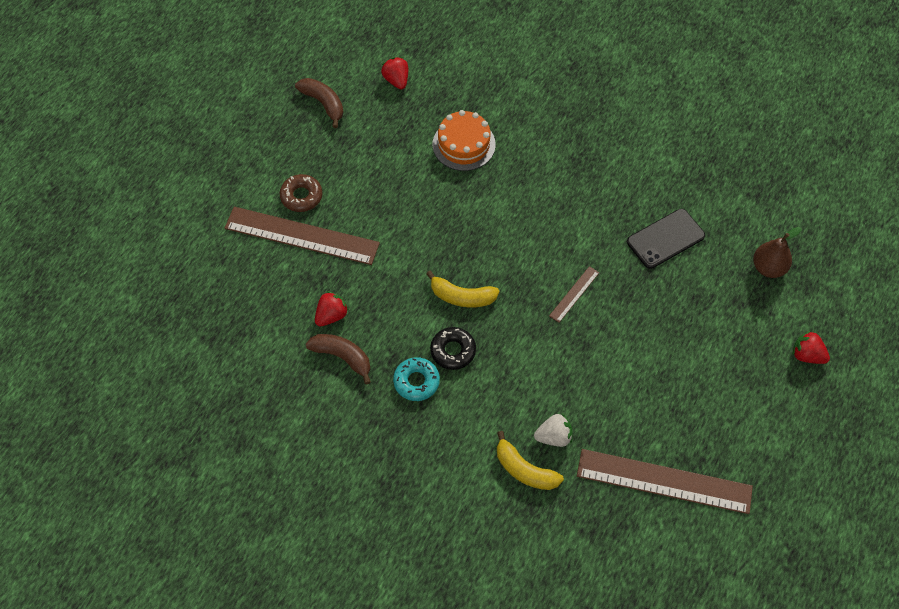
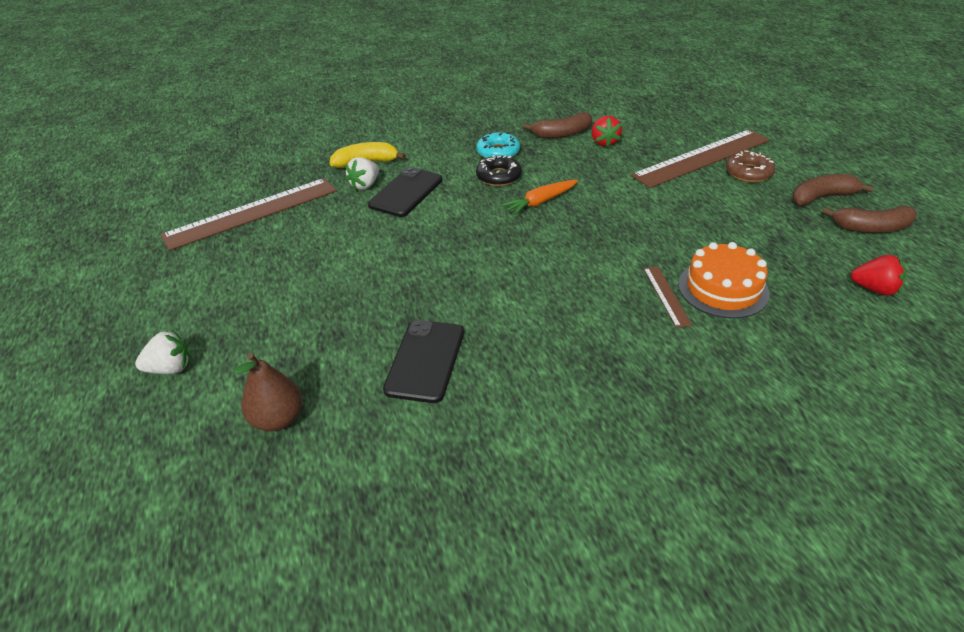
camera: 135 degrees right, 20 degrees down
yellow banana [426,271,500,307] -> orange carrot [501,180,578,215]
brown ruler [549,266,599,323] -> brown ruler moved to [643,266,692,328]
red strawberry [793,330,830,364] -> white strawberry [135,330,191,374]
none -> black phone [368,167,442,217]
none -> brown banana [792,174,874,206]

